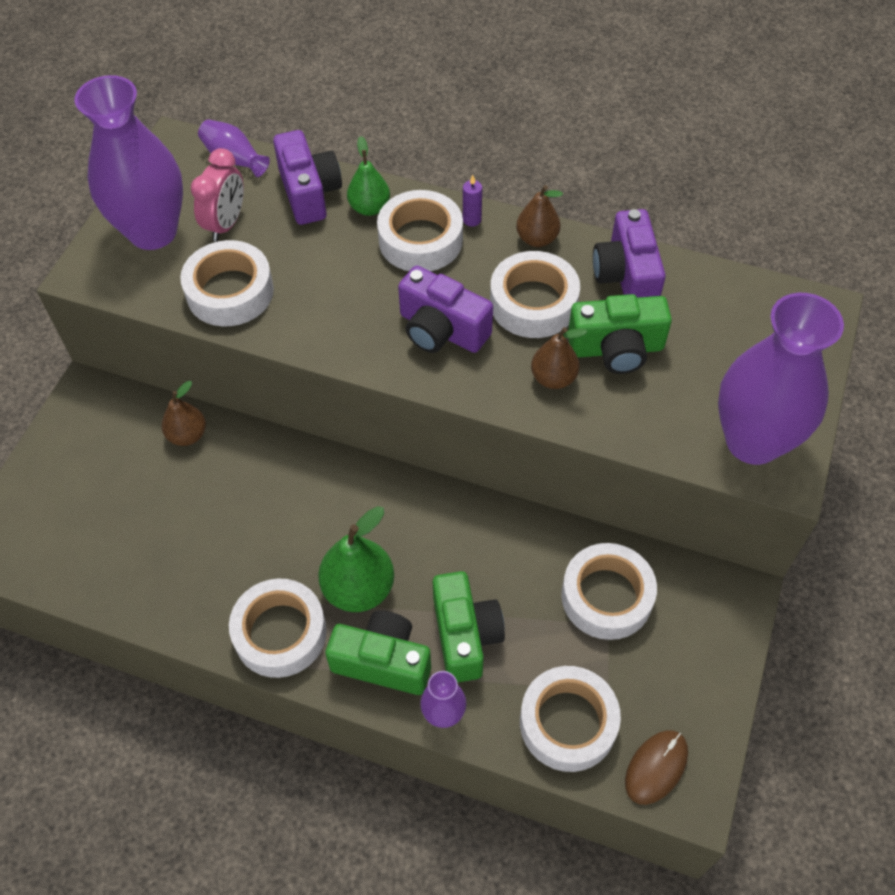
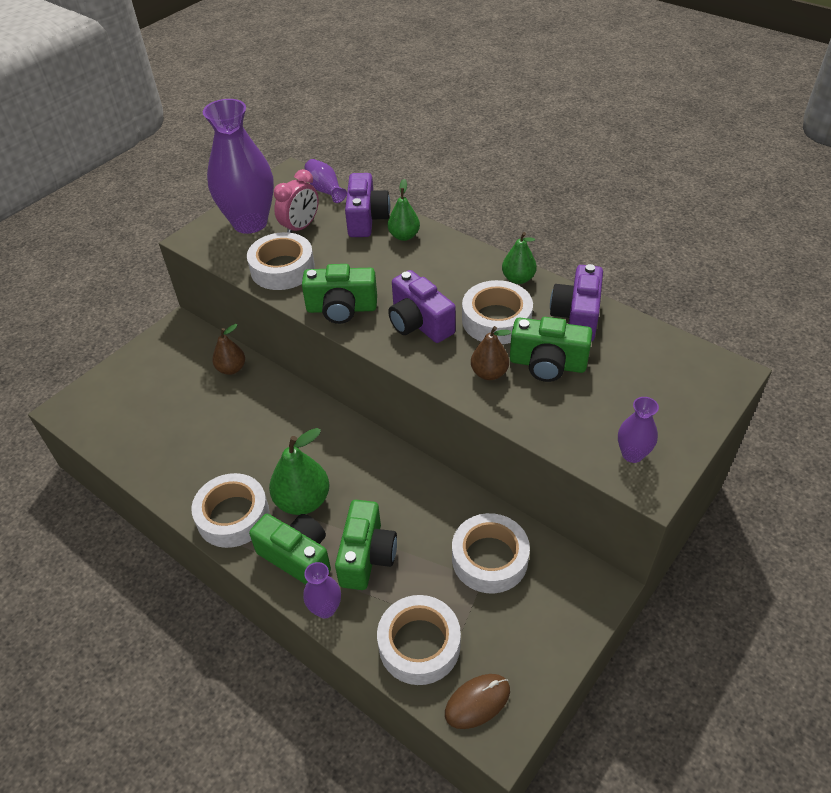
camera: 20 degrees right, 10 degrees down
white tape [377,190,463,271] -> none
purple candle [463,175,482,226] -> none
brown pear [516,185,563,247] -> green pear [502,232,537,284]
purple vase [718,293,844,465] -> purple vase [618,397,659,463], size x0.45
none -> green camera [302,264,377,324]

